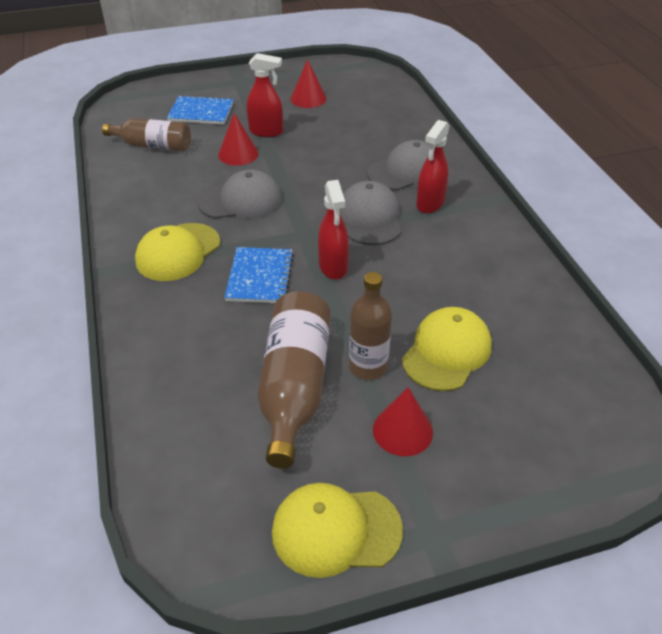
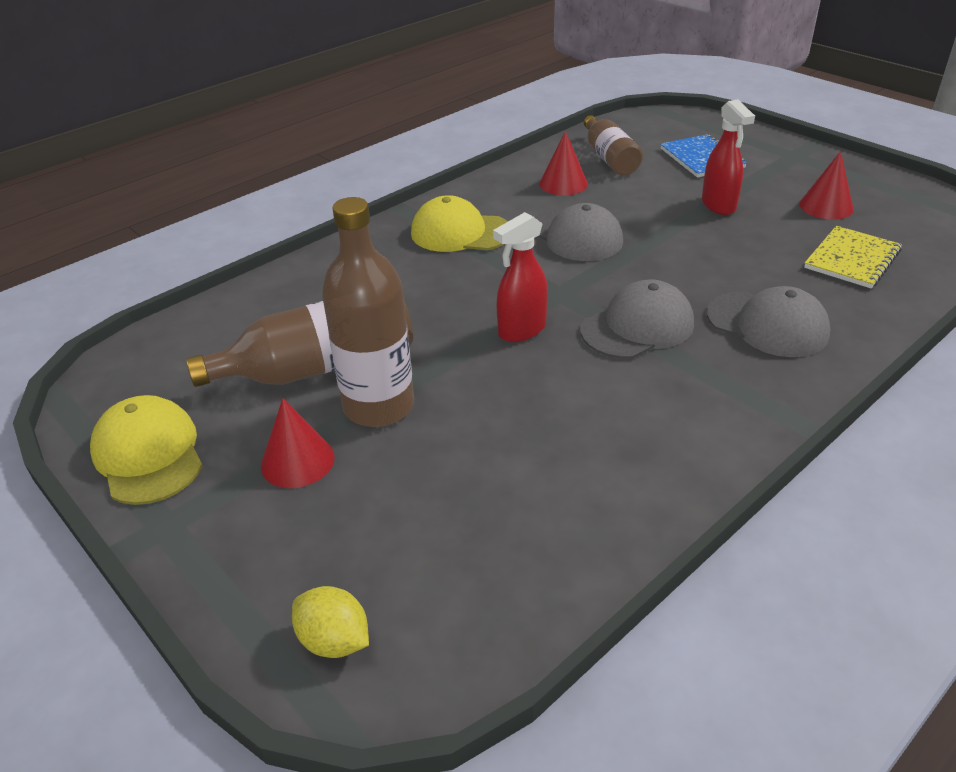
camera: 65 degrees right, 5 degrees down
red cone [218,113,259,166] -> red cone moved to [539,131,588,195]
blue notebook [224,247,294,303] -> none
brown bottle [349,272,392,380] -> brown bottle [322,197,414,427], size x1.51
yellow cap [402,307,492,391] -> none
red spray bottle [416,120,450,214] -> none
none -> yellow lemon [292,586,369,658]
none -> yellow notebook [804,226,902,288]

